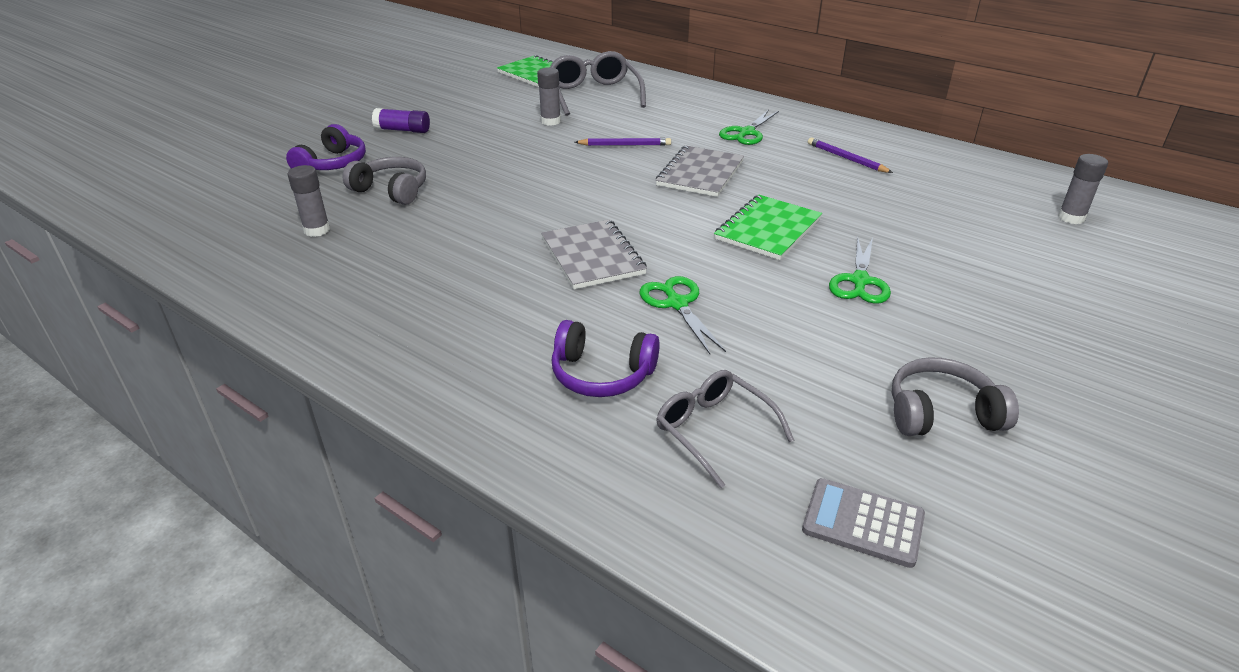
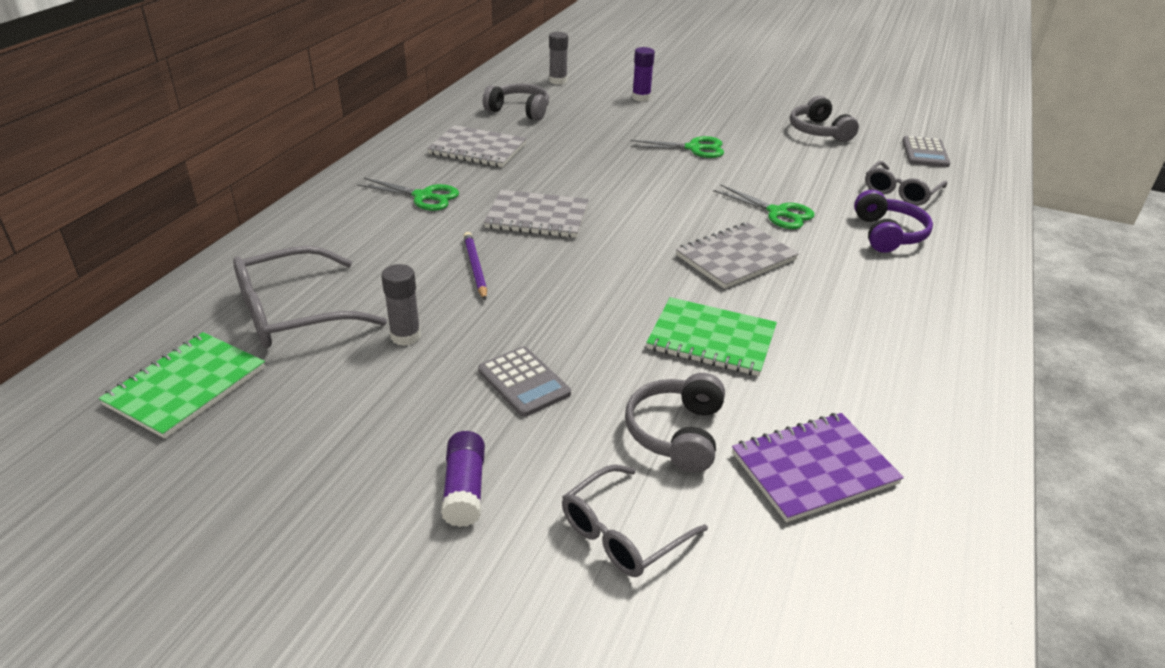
camera: 105 degrees left, 0 degrees up
purple headphones [286,124,366,170] -> grey glasses [562,464,708,577]
grey glue stick [287,165,330,237] -> purple notebook [732,413,904,523]
green scissors [640,276,726,354] -> green scissors turned 105 degrees counterclockwise [713,184,815,229]
green notebook [714,195,822,260] -> green notebook moved to [646,297,777,376]
purple pencil [808,138,893,173] -> grey notebook [427,125,527,167]
none -> grey calculator [478,346,571,417]
none -> grey headphones [483,84,549,121]
none -> purple glue stick [632,47,655,101]

